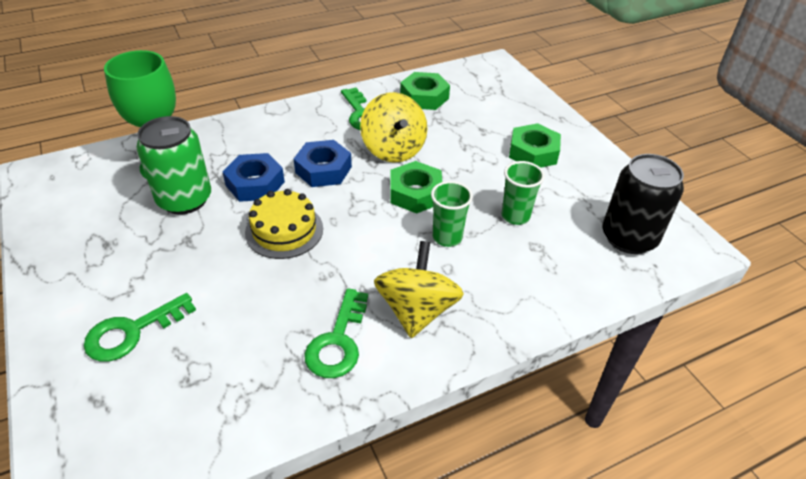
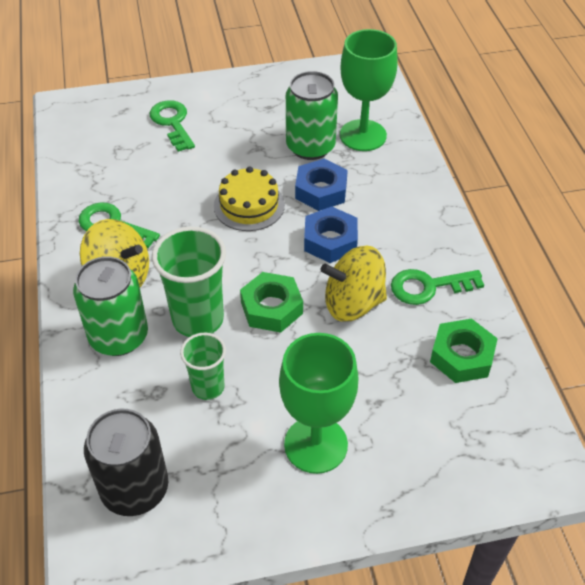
camera: 105 degrees right, 5 degrees up
green cup [431,181,473,247] -> green cup [152,227,226,337], size x1.67
green nut [509,123,561,168] -> green goblet [279,333,358,474]
none -> green can [73,257,148,356]

